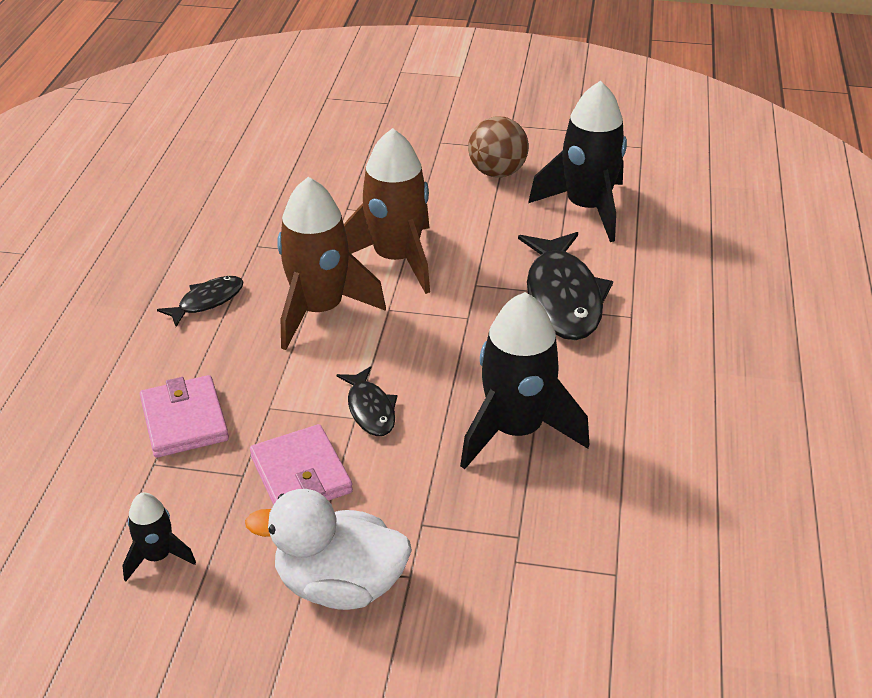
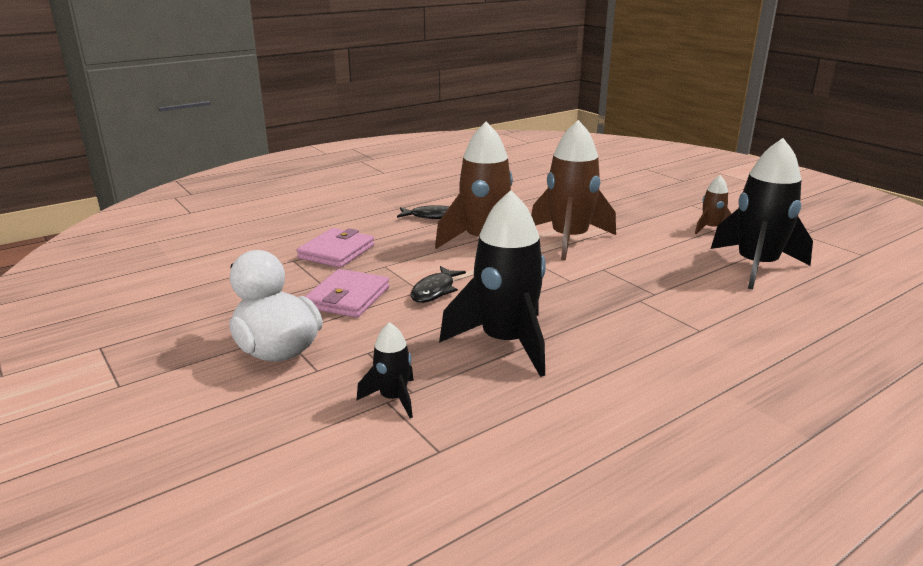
camera: 45 degrees right, 15 degrees down
black rocket [122,493,196,581] -> black rocket moved to [356,322,414,418]
brown ball [468,116,529,178] -> brown rocket [695,175,731,234]
black fish [518,232,613,340] -> none

